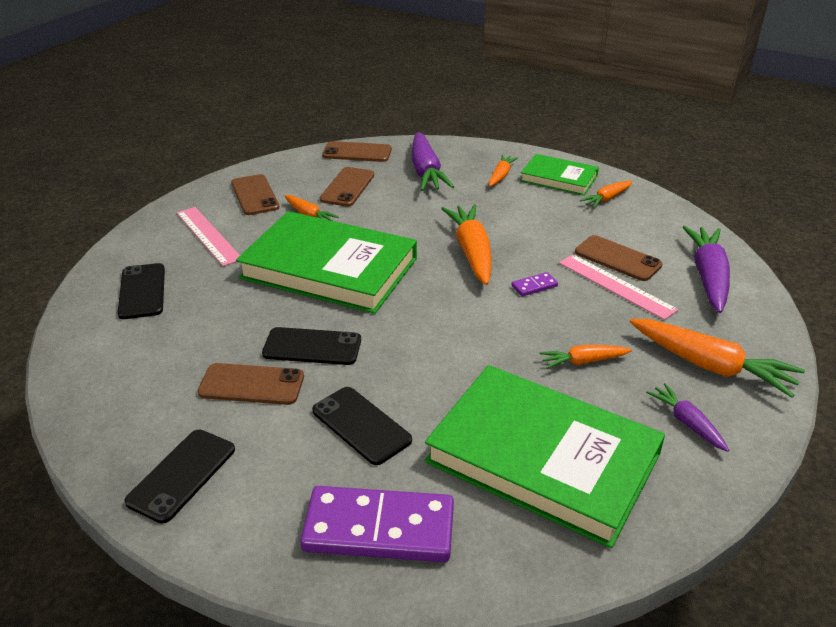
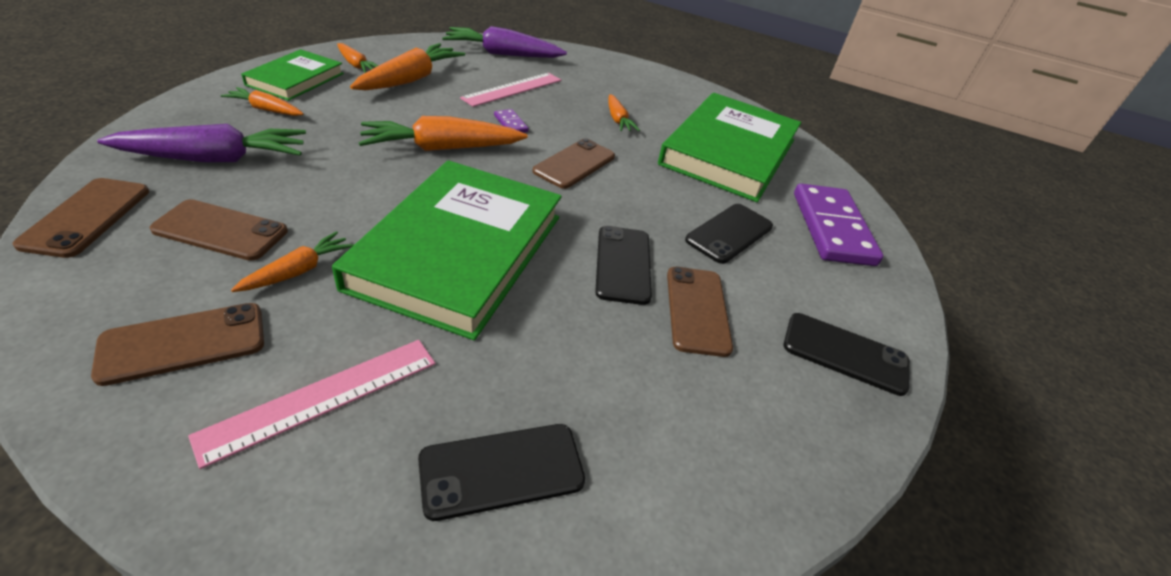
camera: 100 degrees left, 5 degrees up
brown phone [575,235,663,281] -> brown phone moved to [532,138,615,189]
orange carrot [630,319,805,398] -> orange carrot moved to [350,43,465,90]
purple carrot [646,383,729,452] -> none

